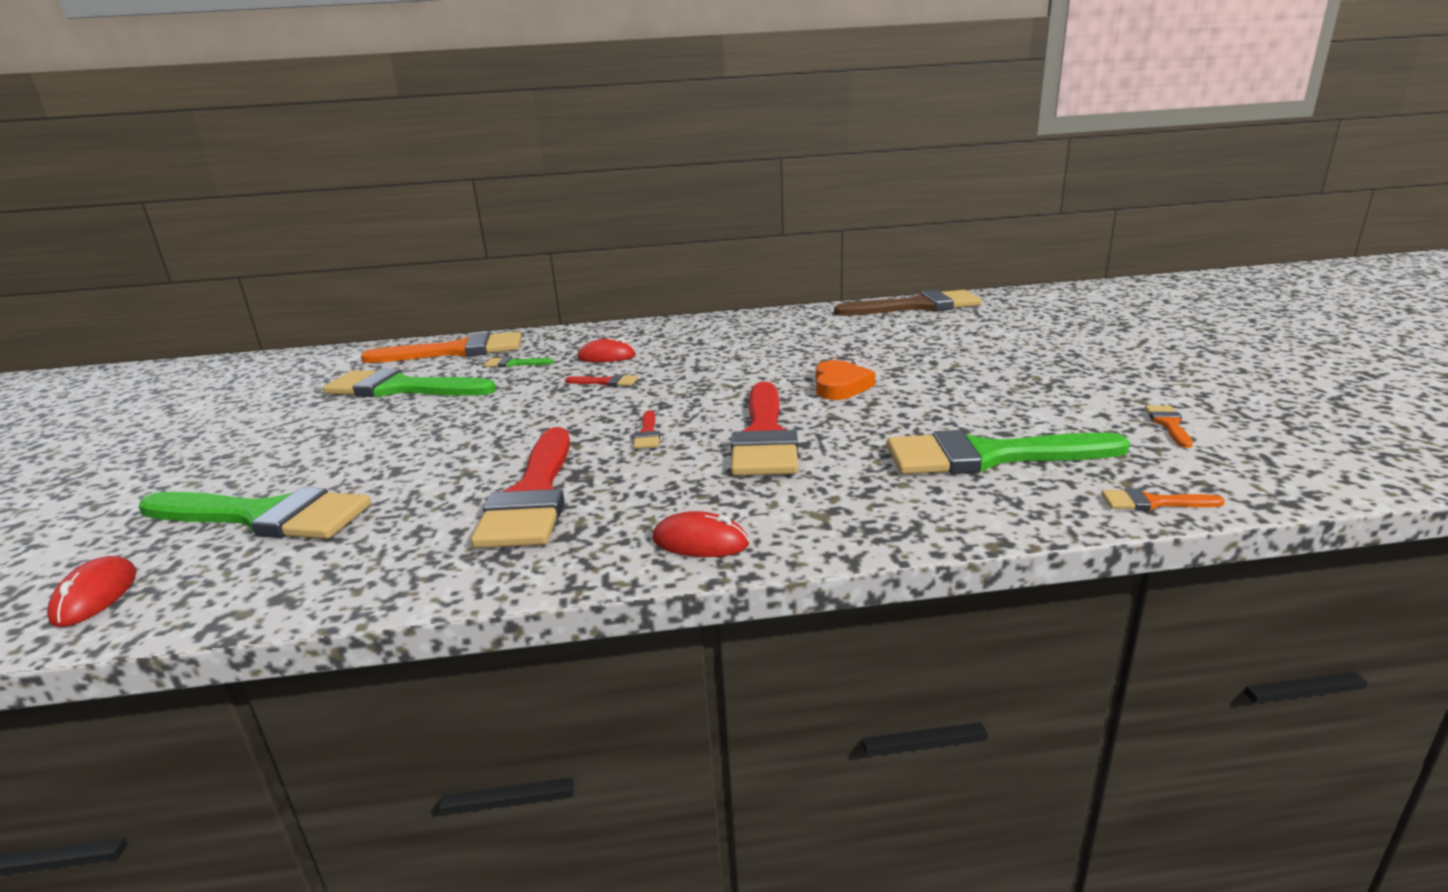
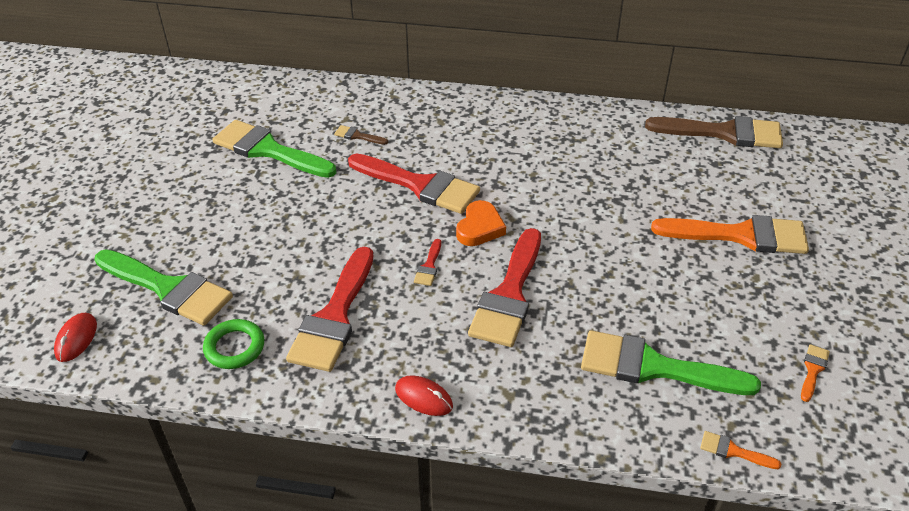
camera: 15 degrees right, 20 degrees up
orange brush [361,332,522,363] -> orange brush moved to [651,215,809,254]
green brush [484,357,554,367] -> brown brush [334,125,388,144]
red brush [565,374,638,386] -> red brush [348,153,480,214], size x2.41
red mouse [578,337,636,362] -> none
orange heart [815,360,875,400] -> orange heart moved to [456,200,506,246]
none -> green ring [203,319,264,369]

